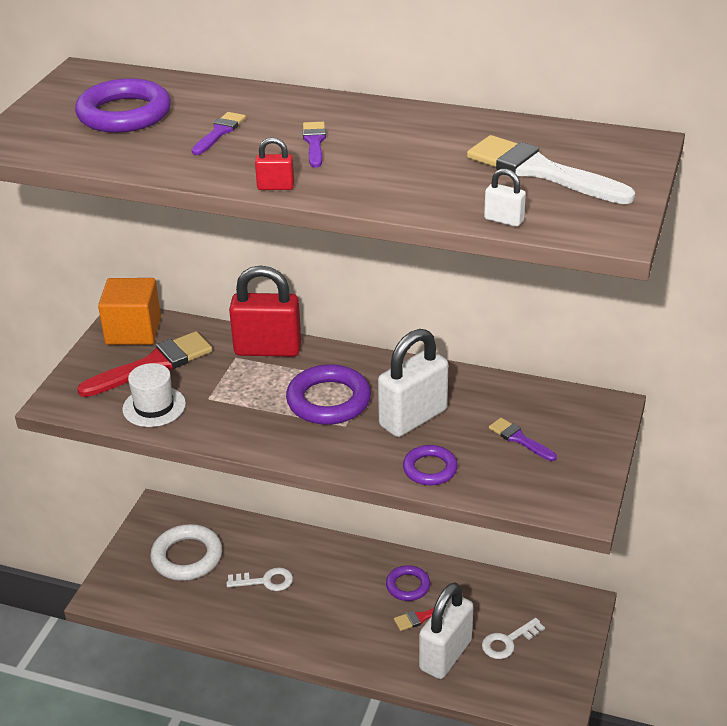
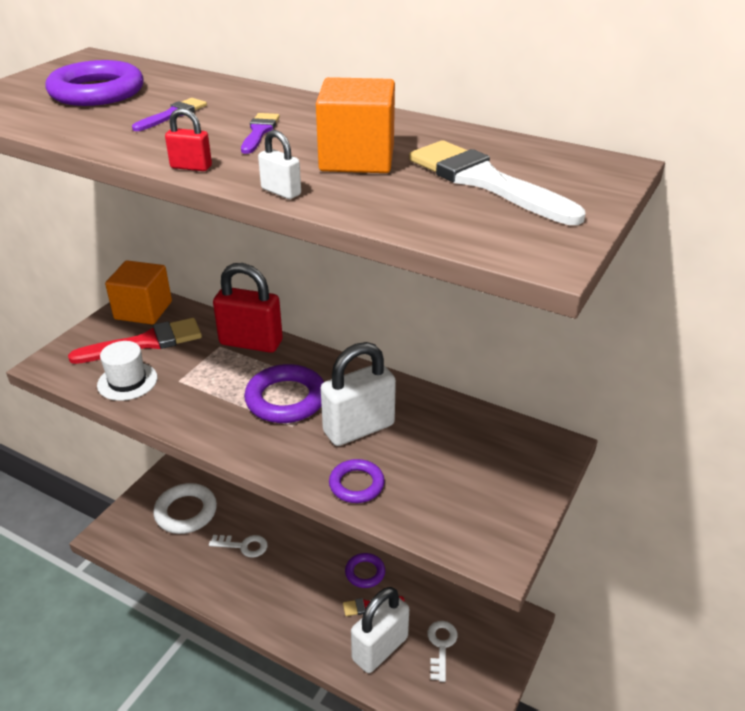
camera: 10 degrees right, 0 degrees up
white key [482,618,545,659] -> white key turned 120 degrees clockwise [428,621,458,682]
white padlock [484,169,526,227] -> white padlock moved to [258,130,301,199]
purple brush [489,418,557,461] -> none
none -> orange cube [316,77,395,173]

